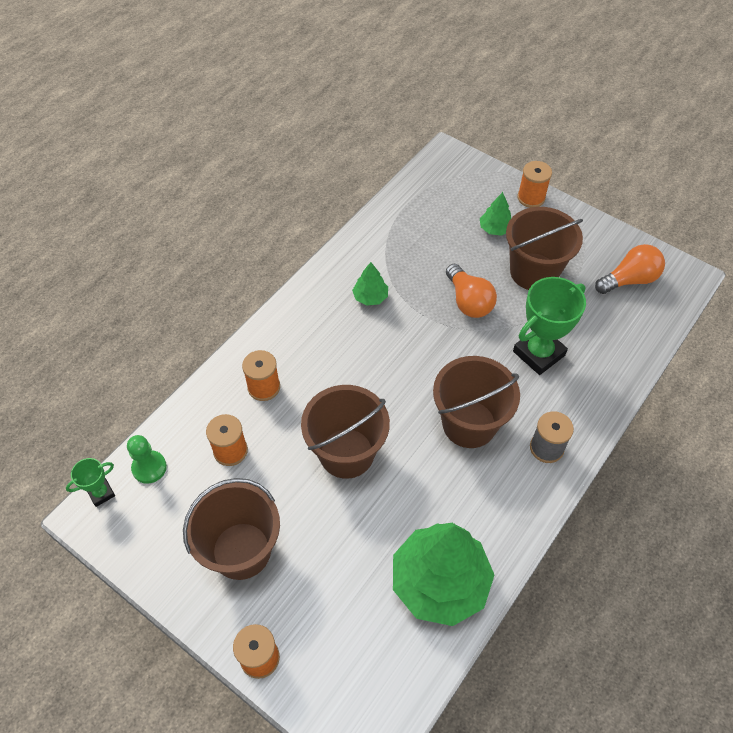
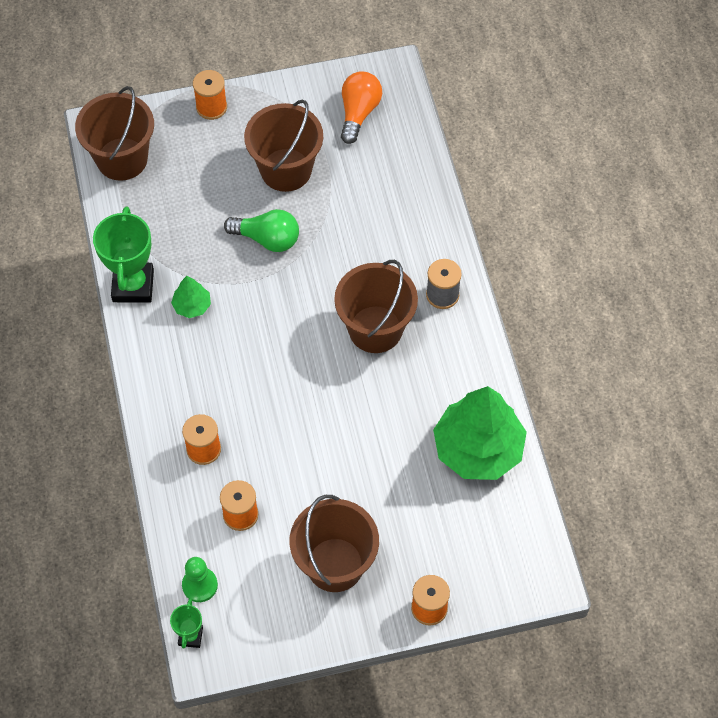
camera: 50 degrees left, 5 degrees up
brown bucket [301,385,390,479] -> brown bucket moved to [75,86,154,181]
orange light bulb [446,263,497,318] -> green light bulb [224,209,299,252]
green tree [480,192,511,236] -> none
green trophy [513,277,586,375] -> green trophy moved to [93,207,154,303]

